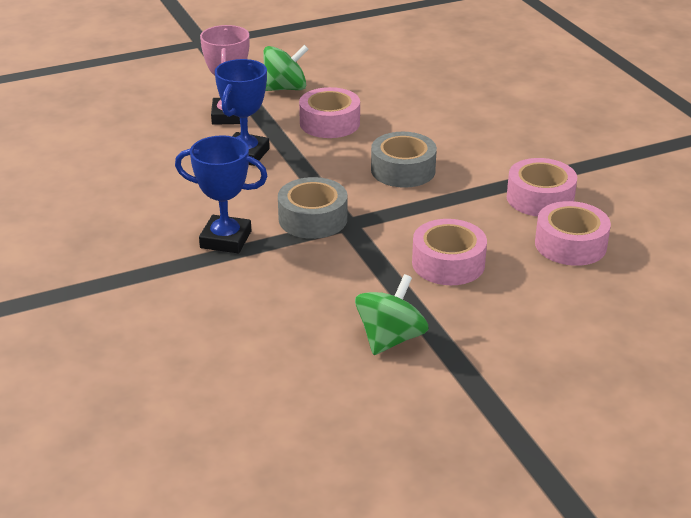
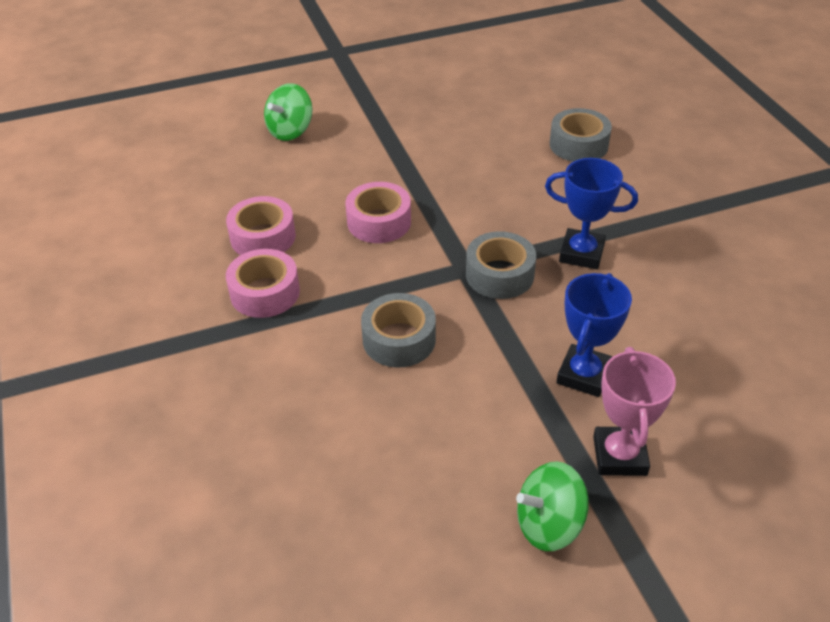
camera: 175 degrees left, 10 degrees up
pink tape [299,87,360,138] -> none
green spinning top [355,274,429,355] -> green spinning top moved to [264,83,312,141]
none -> grey tape [550,108,612,162]

